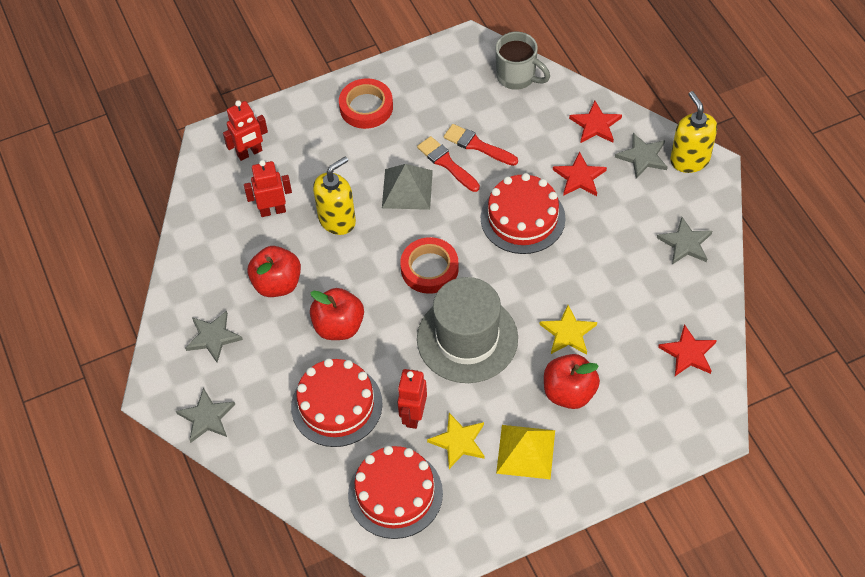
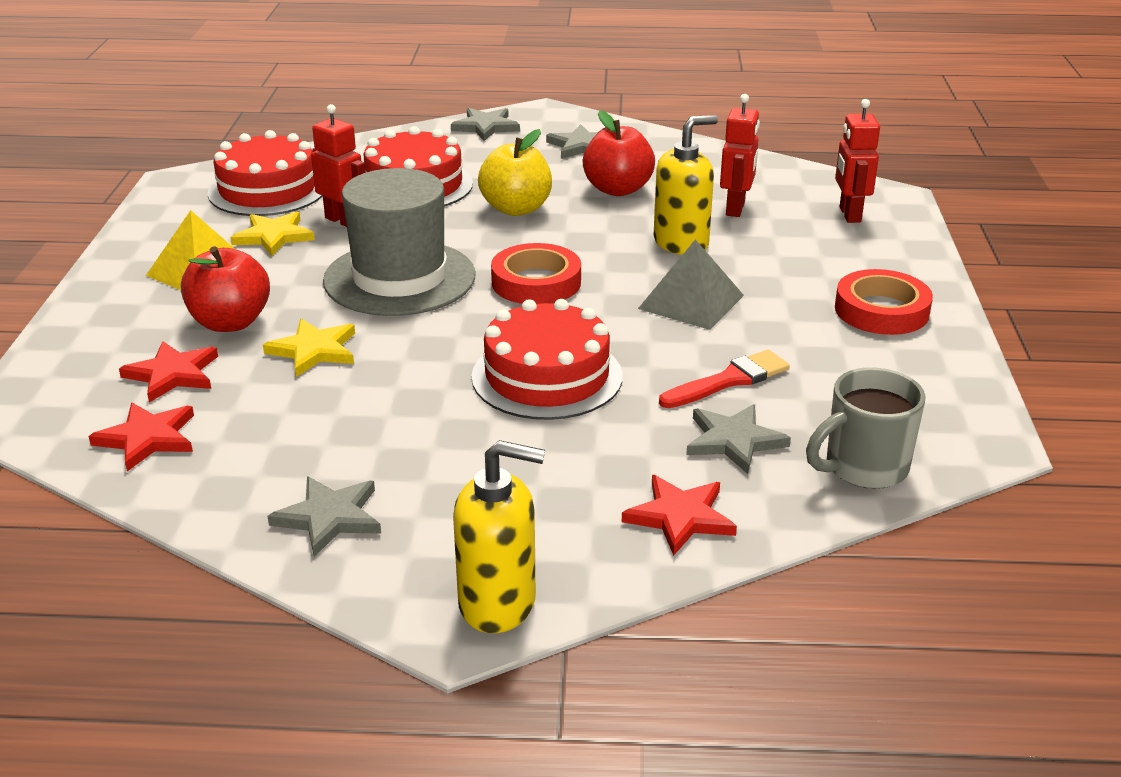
camera: 115 degrees right, 25 degrees down
red apple [310,288,364,340] -> yellow apple [478,129,552,216]
yellow soap dispenser [313,156,356,235] -> yellow soap dispenser turned 105 degrees counterclockwise [654,115,718,255]
red brush [417,136,480,192] -> none
red star [553,151,607,196] -> red star moved to [119,341,218,402]
grey star [615,133,668,178] -> grey star moved to [686,404,791,474]

